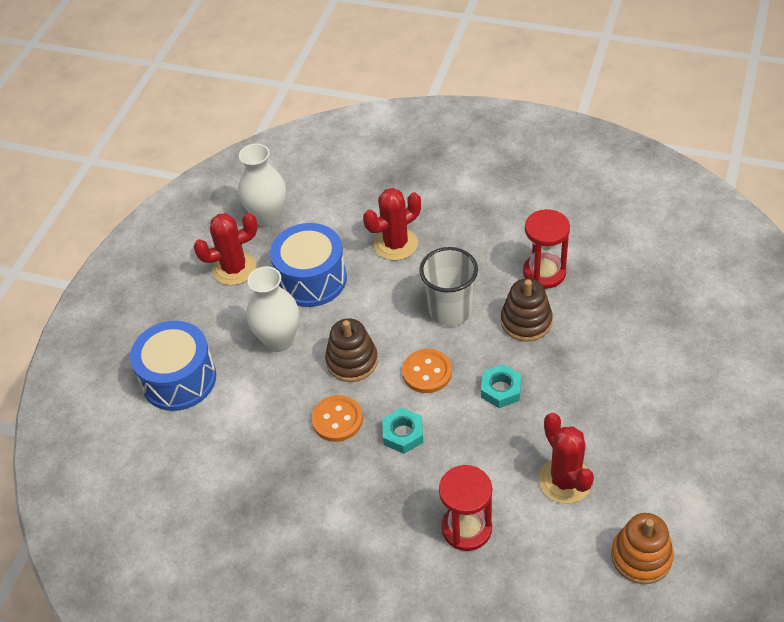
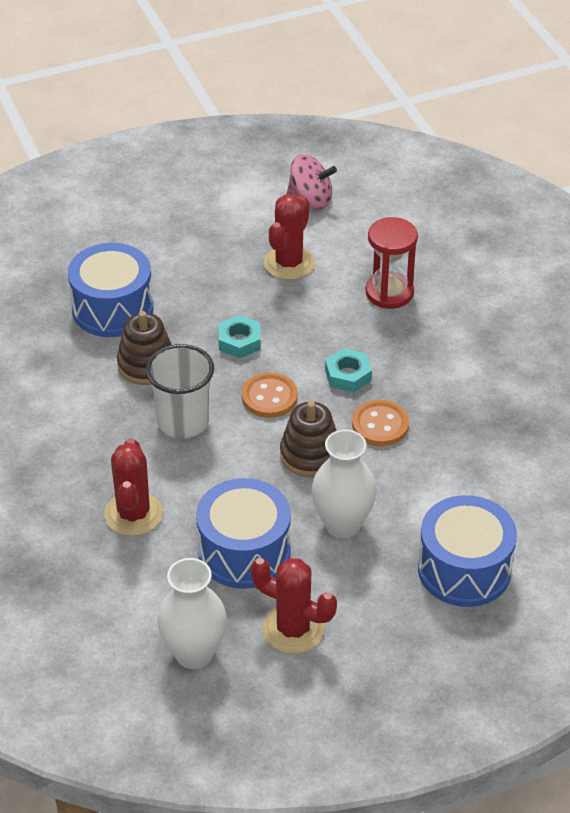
camera: 135 degrees left, 5 degrees down
red cactus [363,188,421,261] -> red cactus turned 75 degrees clockwise [104,438,163,536]
red hourglass [523,209,570,289] -> none
orange stacking toy [611,513,674,584] -> pink spinning top [287,154,337,209]
none -> blue drum [68,243,154,337]

